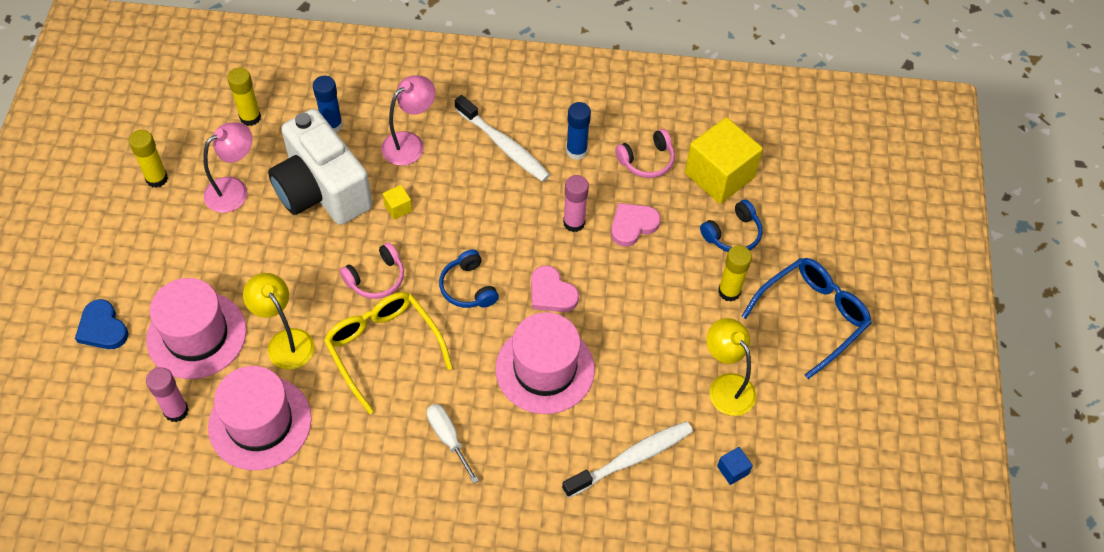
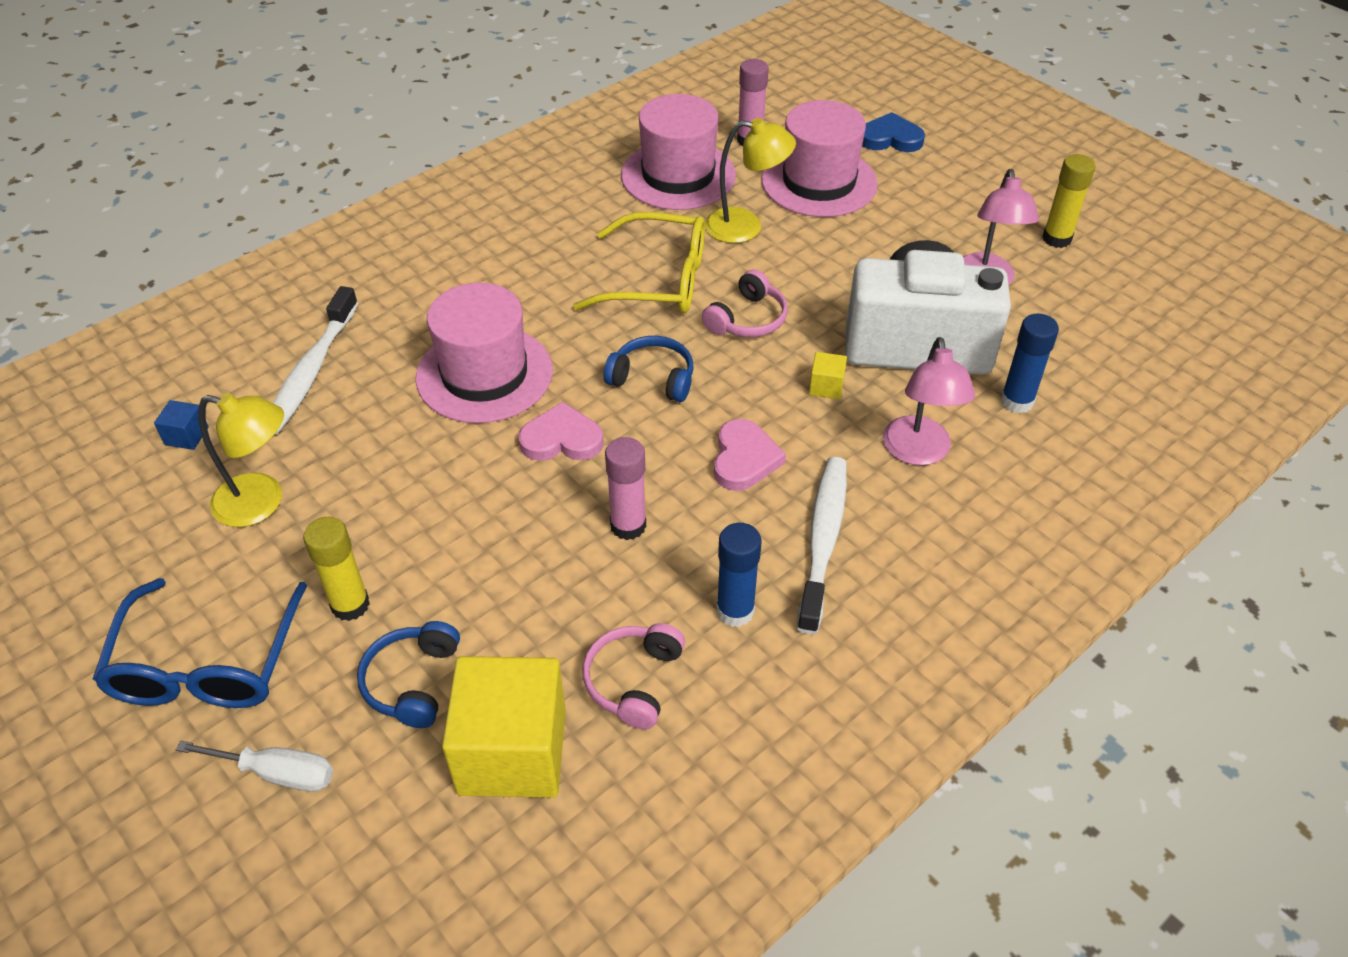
camera: 135 degrees right, 10 degrees down
yellow glue stick [227,67,261,126] -> none
pink headphones [340,242,404,299] -> pink headphones turned 150 degrees counterclockwise [702,269,788,337]
white screwdriver [427,404,479,484] -> white screwdriver moved to [175,740,333,792]
white toothbrush [455,95,550,182] -> white toothbrush turned 105 degrees clockwise [797,457,847,635]
pink heart [611,203,661,247] -> pink heart moved to [714,419,786,491]

